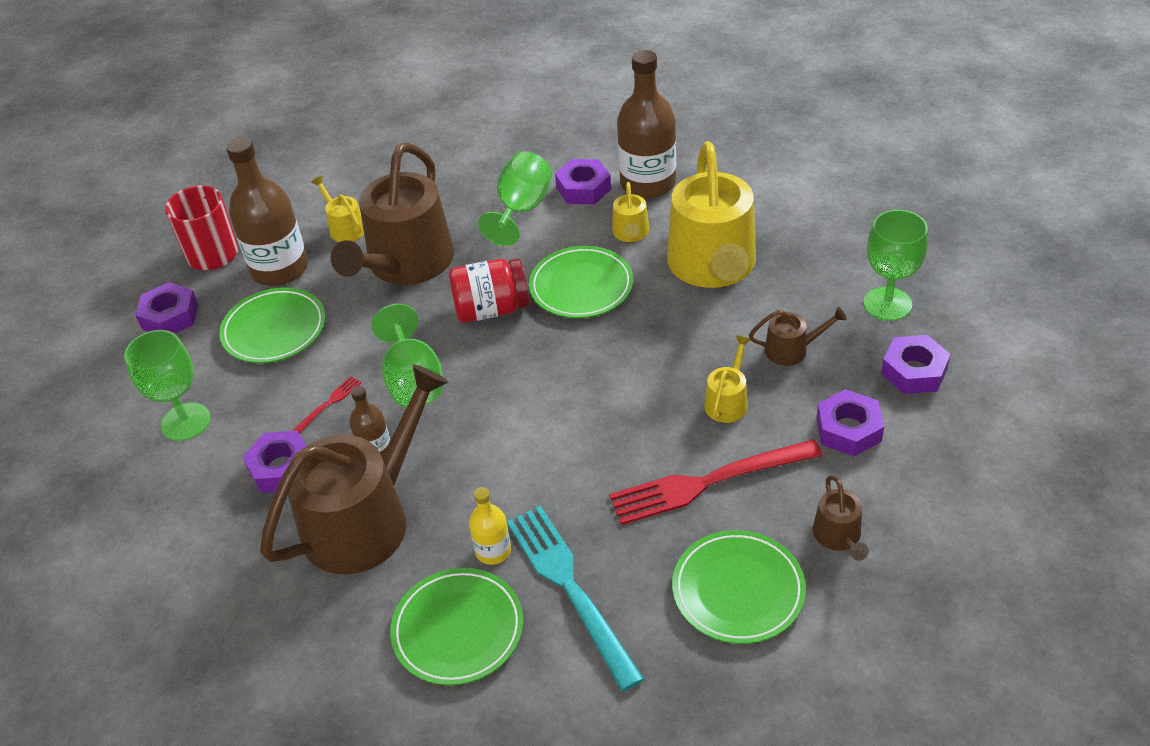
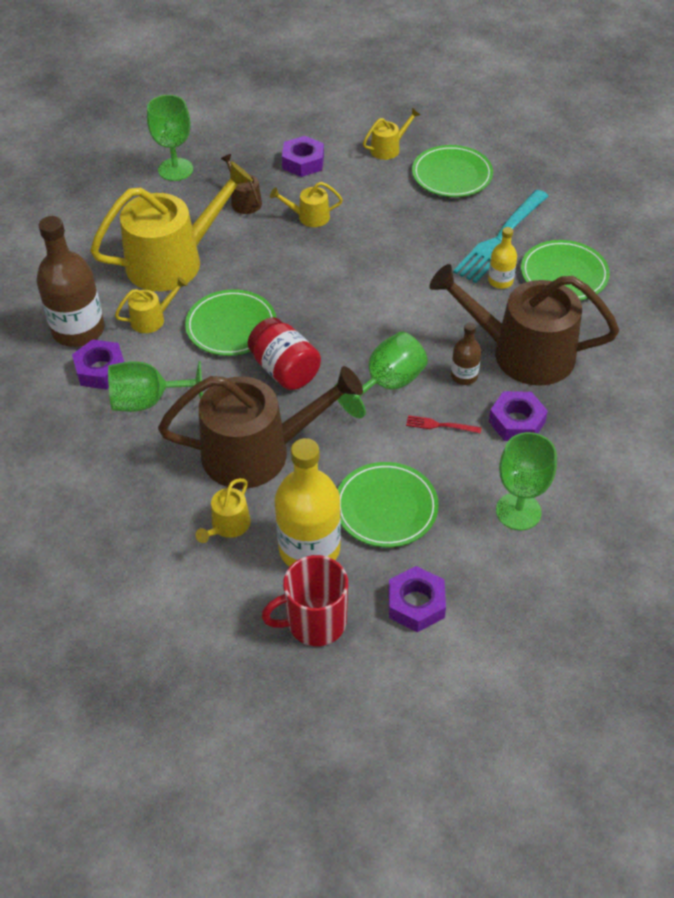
camera: 120 degrees left, 5 degrees up
brown bottle [226,137,308,286] -> yellow bottle [275,438,341,567]
red fork [609,439,823,525] -> none
brown watering can [813,475,869,561] -> yellow watering can [363,108,420,160]
purple nut [881,335,951,394] -> none

